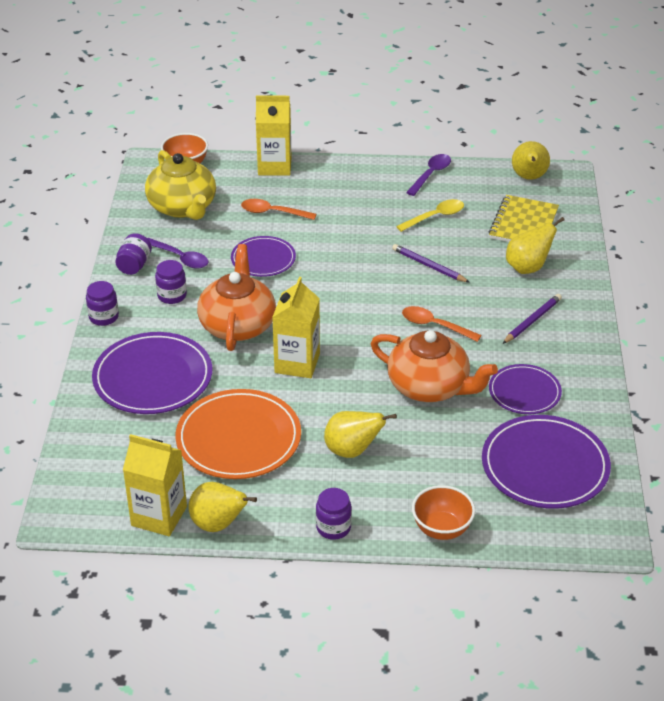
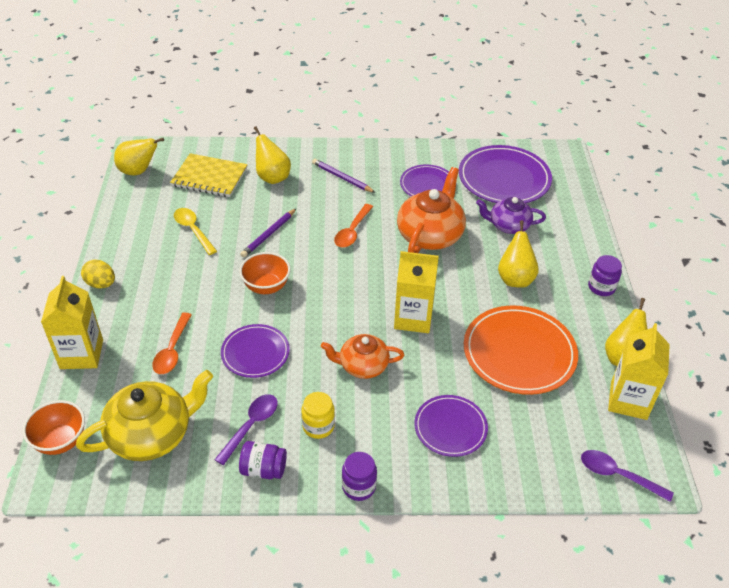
camera: 95 degrees left, 5 degrees up
purple plate [92,332,212,414] -> purple plate [414,395,488,457], size x0.60
purple jar [155,260,187,304] -> yellow jar [301,392,335,439]
orange teapot [197,244,276,351] -> orange teapot [321,334,404,379], size x0.63
purple spoon [406,154,451,196] -> purple spoon moved to [581,450,674,502]
orange bowl [412,485,475,540] -> orange bowl moved to [239,252,290,294]
none -> yellow egg [81,260,115,288]
none -> purple teapot [476,197,546,234]

